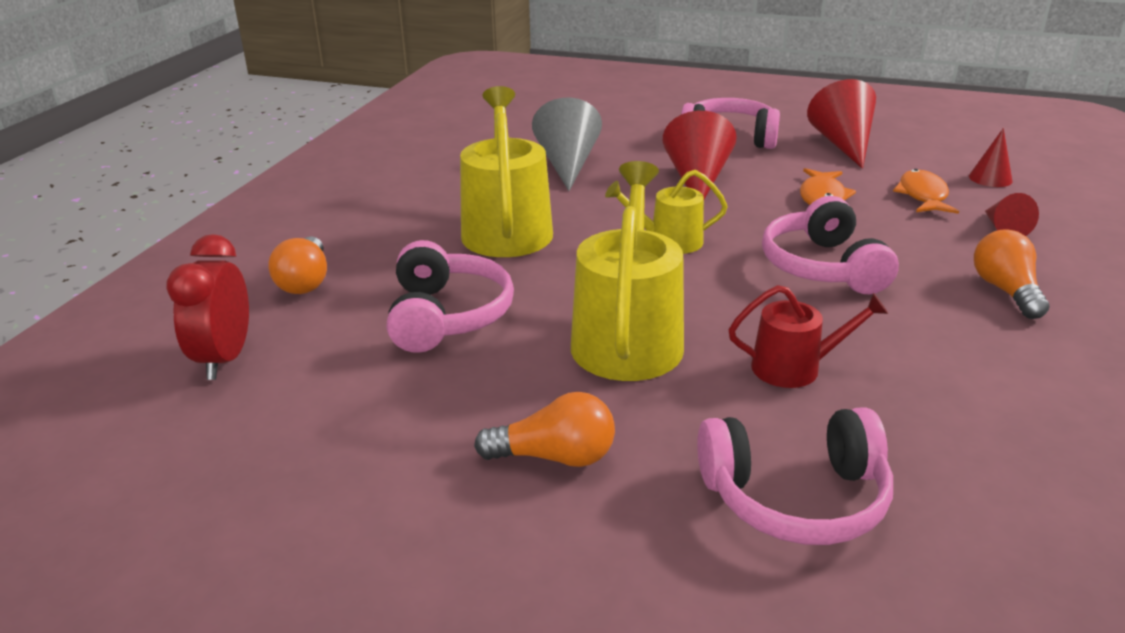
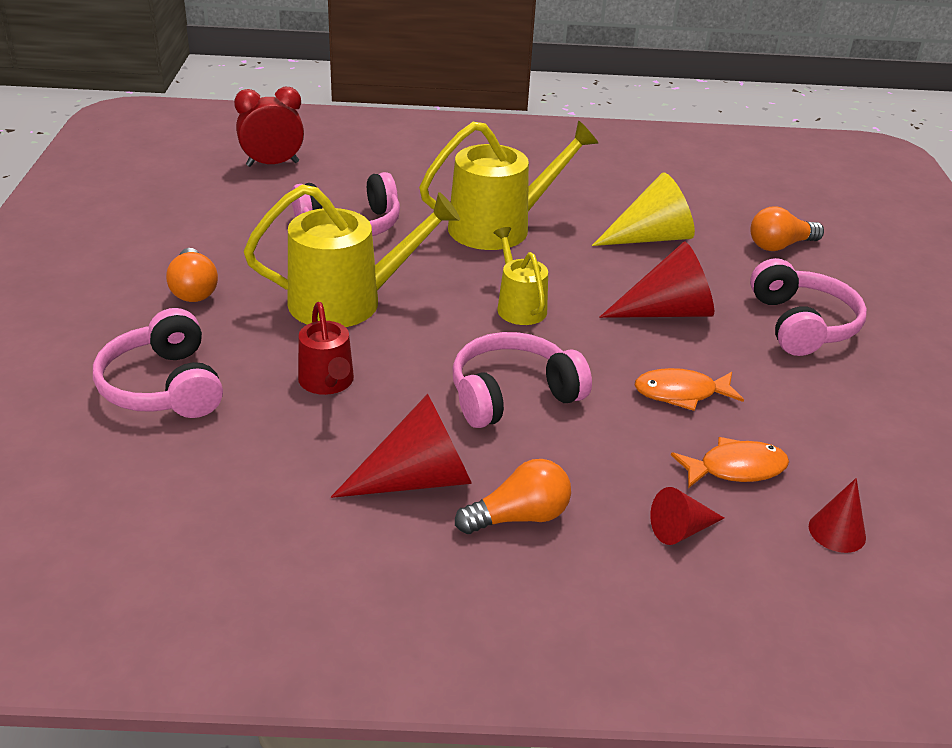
camera: 70 degrees right, 5 degrees up
orange light bulb [268,236,327,294] -> orange light bulb moved to [750,206,824,251]
grey cone [532,98,602,191] -> yellow cone [592,172,695,246]
red cone [807,79,876,169] -> red cone moved to [331,394,472,498]

